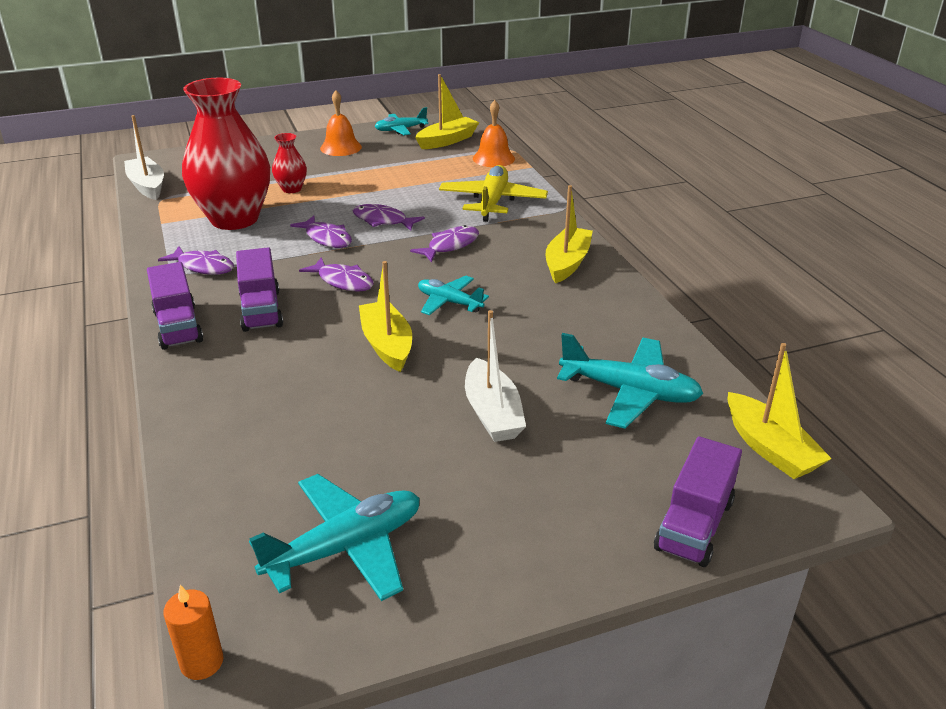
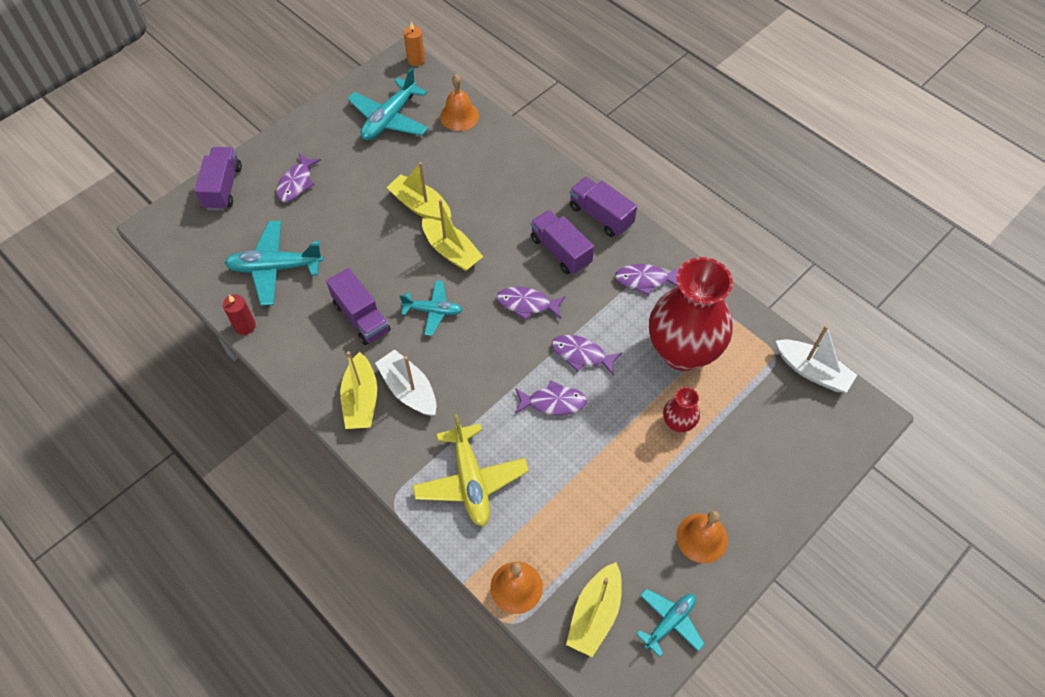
camera: 155 degrees right, 25 degrees up
purple fish [410,225,479,262] -> purple fish moved to [276,153,321,202]
white boat [465,310,526,442] -> white boat moved to [375,350,437,416]
yellow boat [728,343,832,479] -> yellow boat moved to [386,162,451,221]
none -> red candle [223,294,256,335]
none -> purple truck [326,268,391,345]
none -> orange bell [440,75,479,131]

